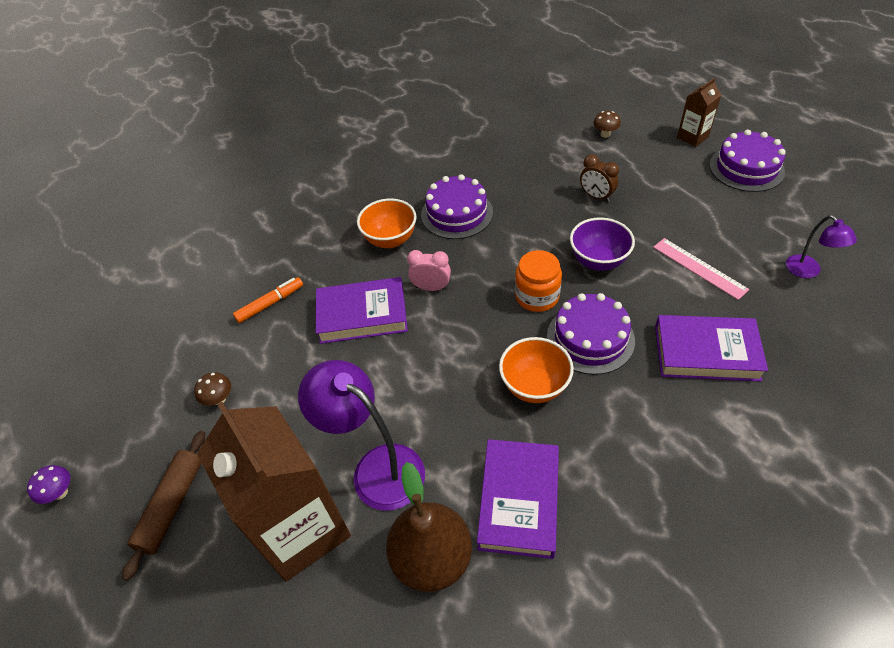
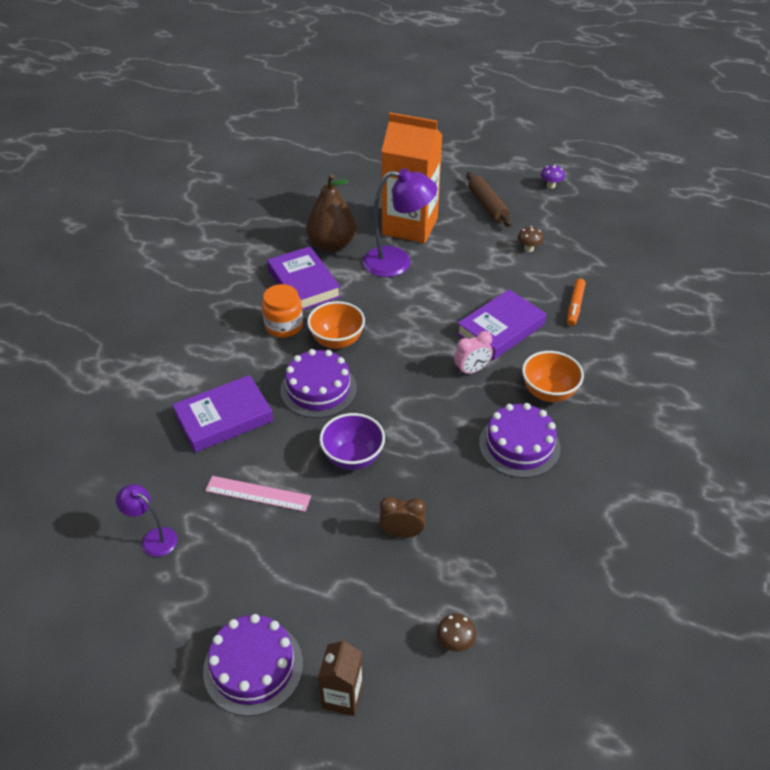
camera: 140 degrees right, 5 degrees down
brown carton [197,402,351,581] -> orange carton [382,112,443,243]
orange jar [515,250,562,312] -> orange jar moved to [262,284,303,338]

